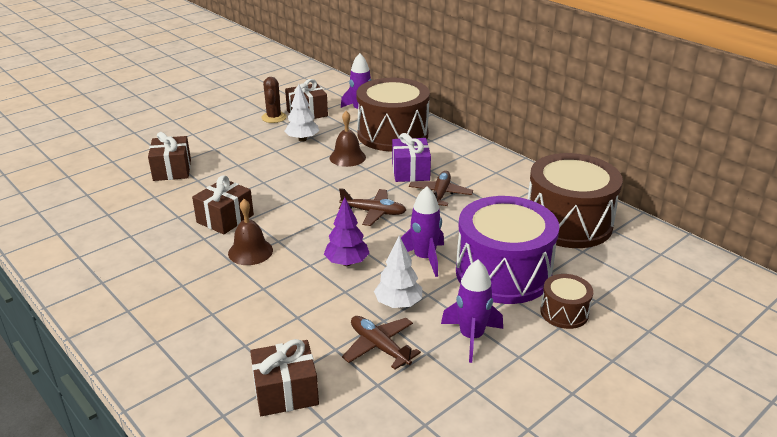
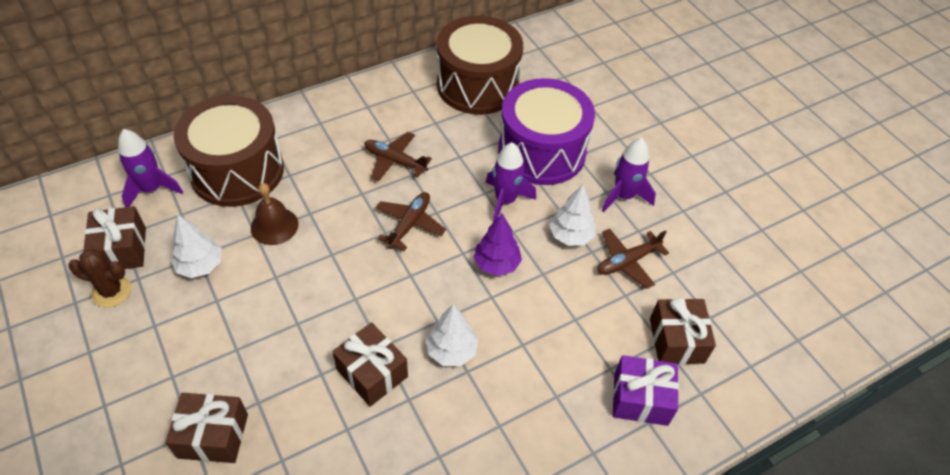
camera: 80 degrees left, 20 degrees up
brown bell [228,199,273,265] -> white tree [426,304,478,366]
purple gift [392,133,431,182] -> purple gift moved to [613,355,679,426]
brown drum [540,274,593,329] -> none

